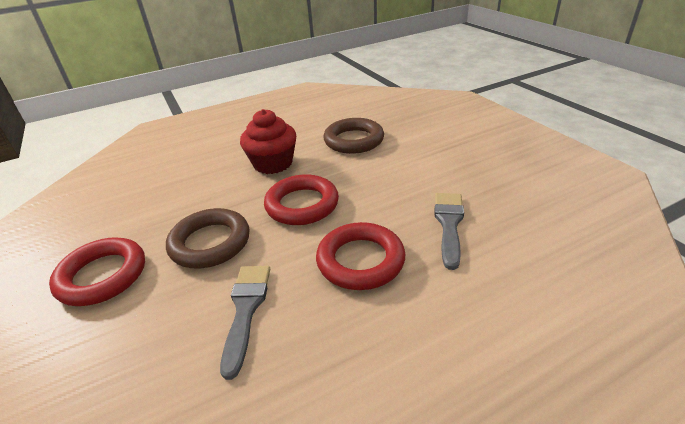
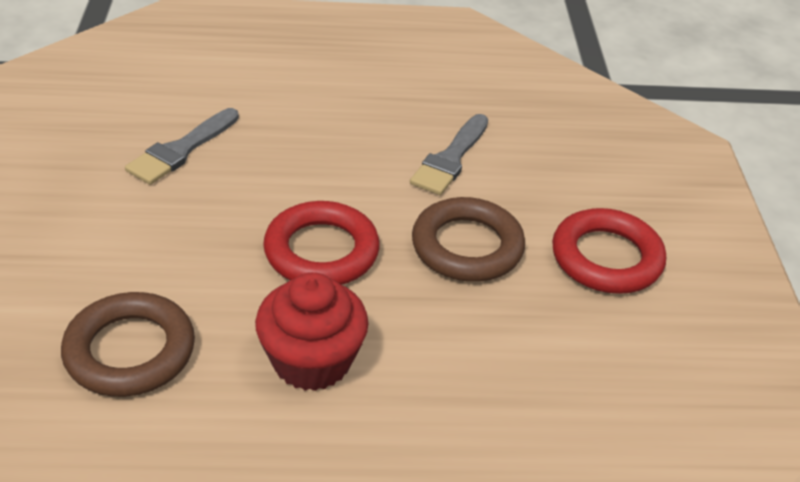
camera: 160 degrees left, 5 degrees up
red ring [316,222,405,290] -> none

